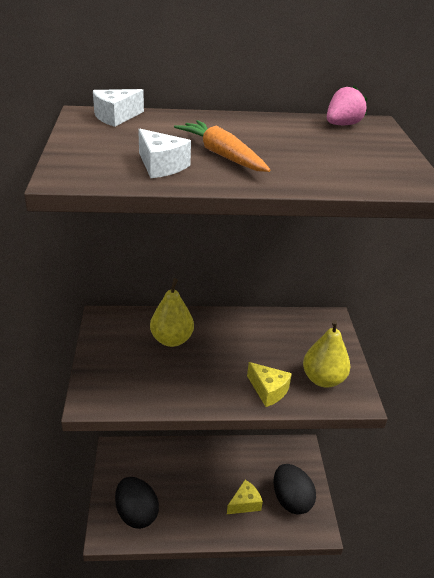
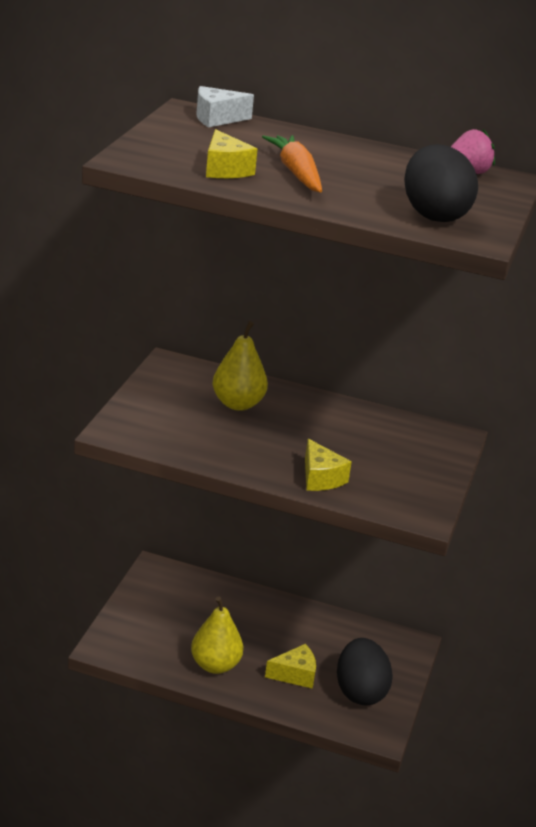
camera: 20 degrees right, 5 degrees down
black egg [115,477,159,529] -> black egg moved to [404,144,478,222]
white cheese [138,128,191,178] -> yellow cheese [206,129,258,178]
yellow pear [303,320,351,388] -> yellow pear moved to [191,597,243,674]

